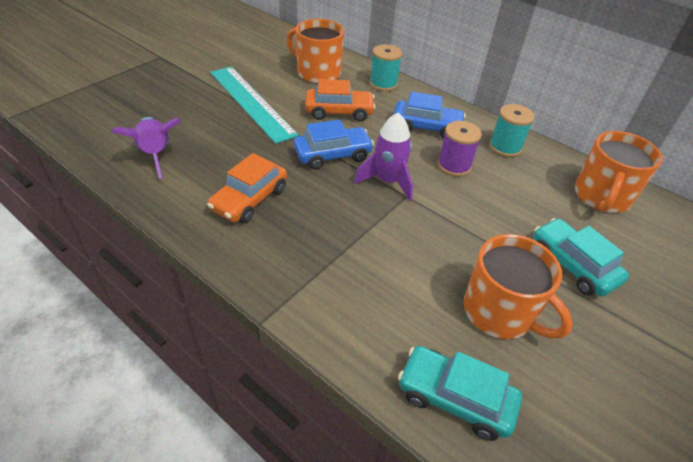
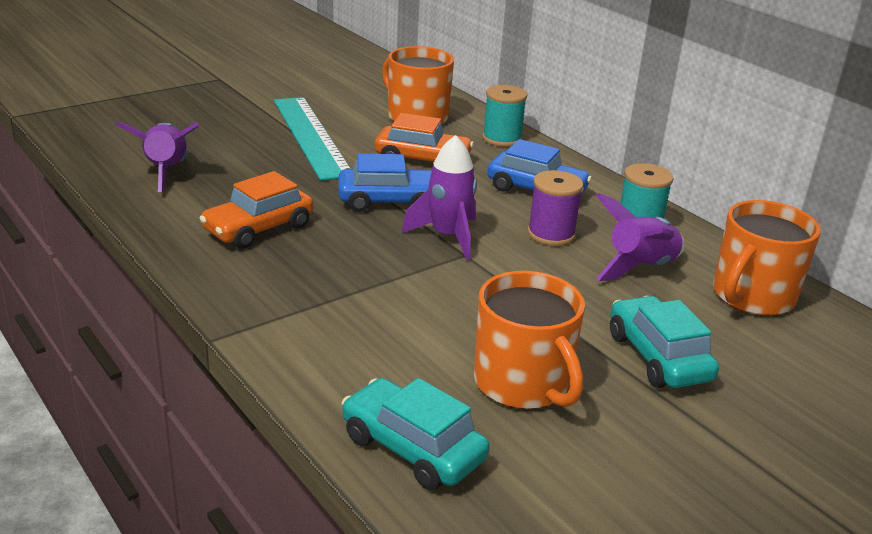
camera: 15 degrees right, 15 degrees down
none -> purple rocket [596,193,685,281]

